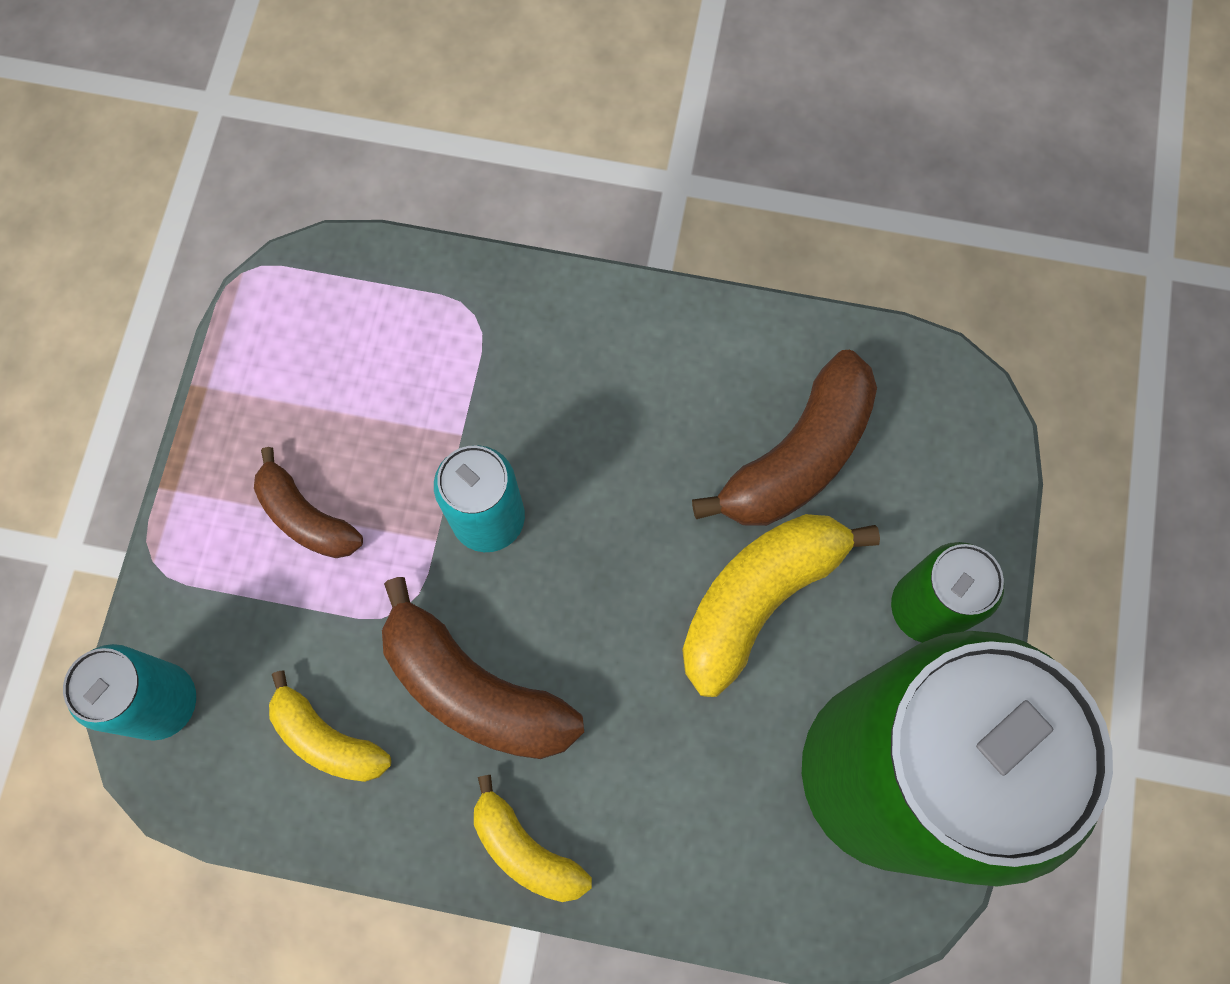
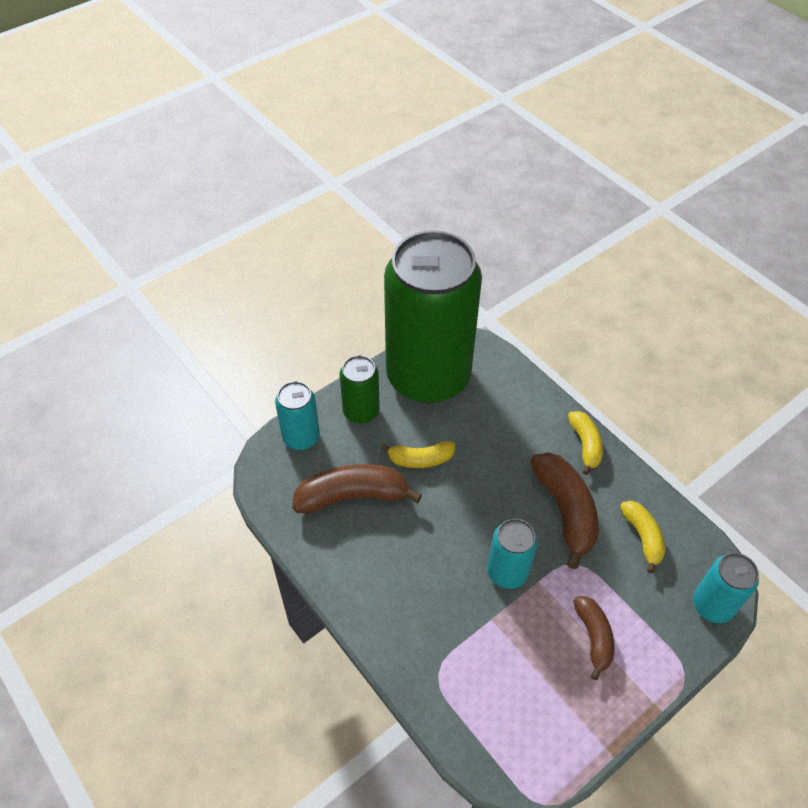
camera: 140 degrees left, 20 degrees down
yellow banana [682,514,880,697] -> yellow banana [381,441,455,468], size x0.61
none -> turquoise can [275,381,320,450]

